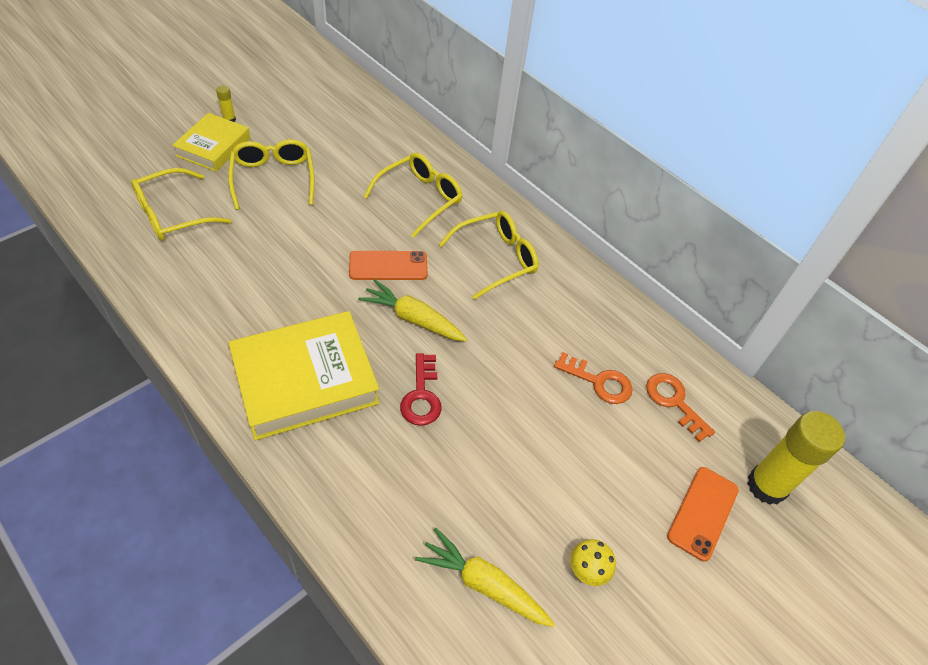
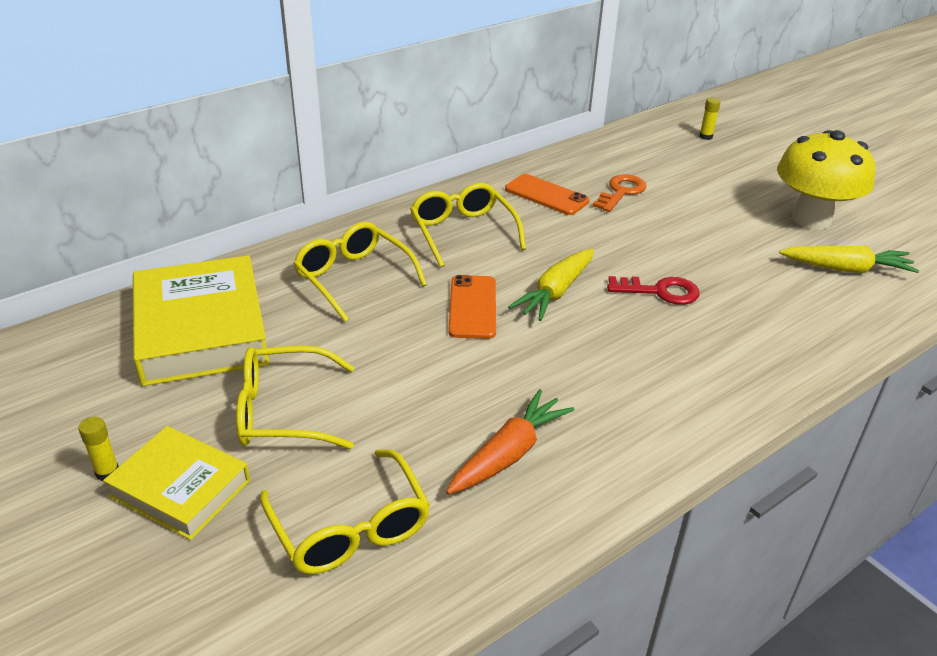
camera: 80 degrees left, 15 degrees down
yellow book [228,311,380,441] -> yellow book moved to [133,255,270,386]
yellow carrot [415,527,555,627] -> yellow carrot turned 120 degrees counterclockwise [779,246,919,273]
yellow mushroom [570,539,616,586] -> yellow mushroom [777,130,875,230], size x2.42
orange key [646,373,715,442] -> none
orange phone [667,467,739,562] -> orange phone moved to [505,174,590,215]
yellow glue stick [747,411,845,505] -> yellow glue stick [699,97,721,140], size x0.43
none -> orange carrot [446,389,574,494]

